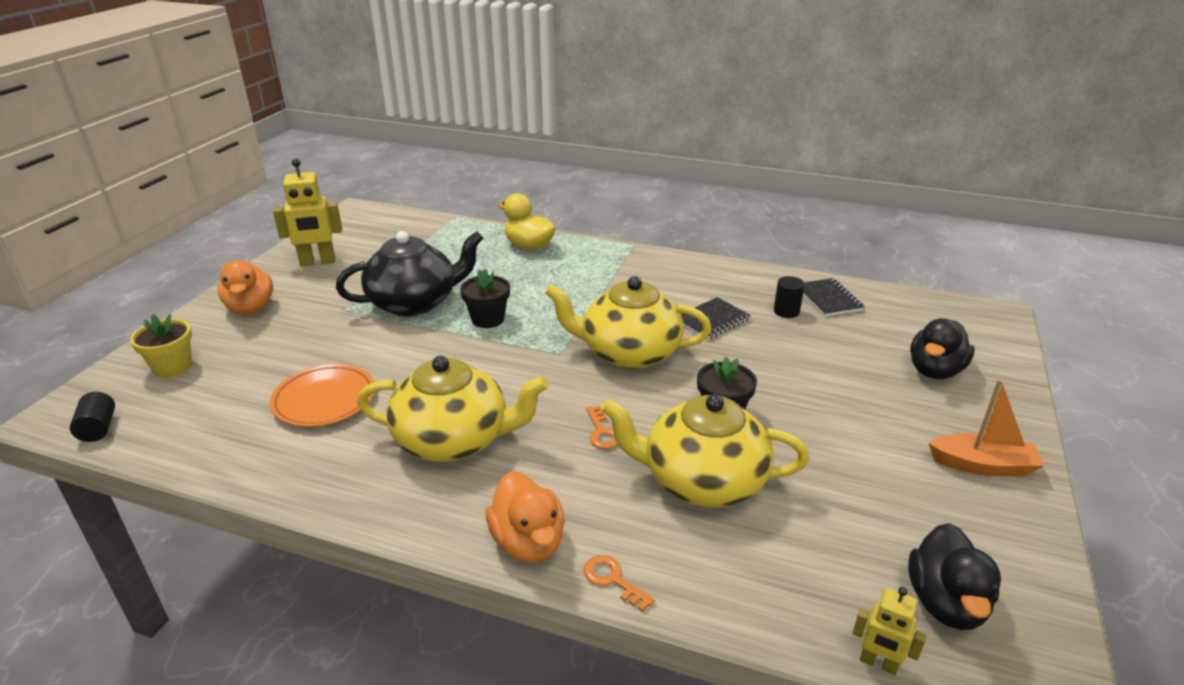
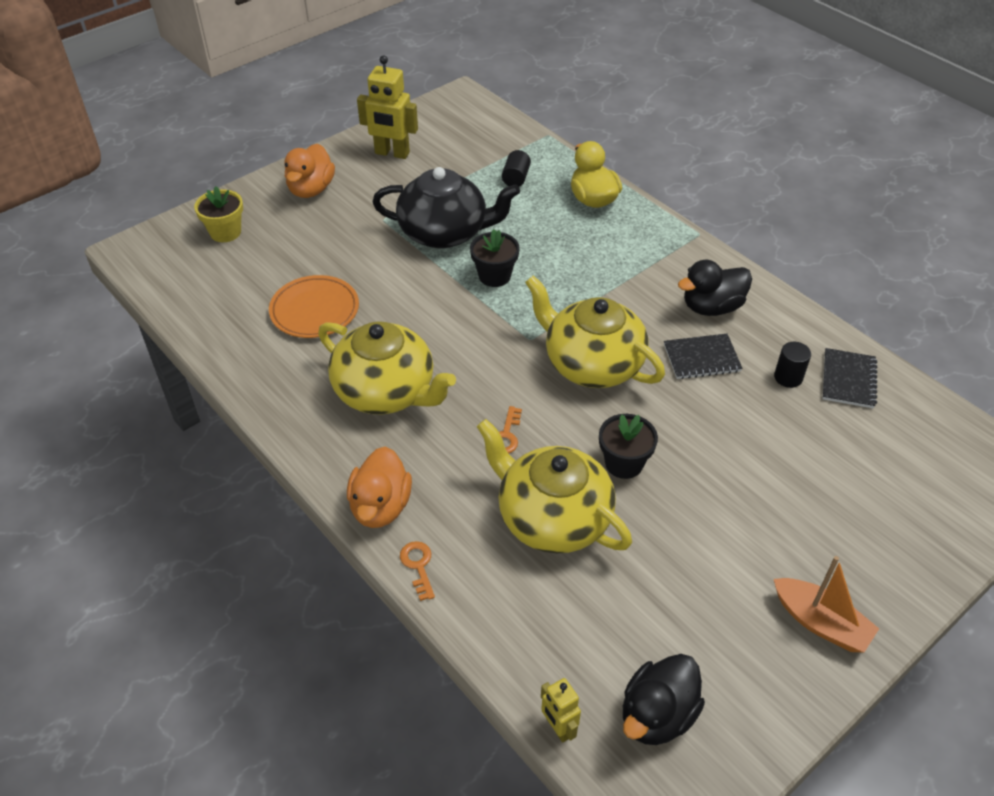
camera: 30 degrees right, 15 degrees up
black cylinder [70,392,115,442] -> black cylinder moved to [502,150,531,187]
black duck [910,318,975,379] -> black duck moved to [678,260,752,316]

